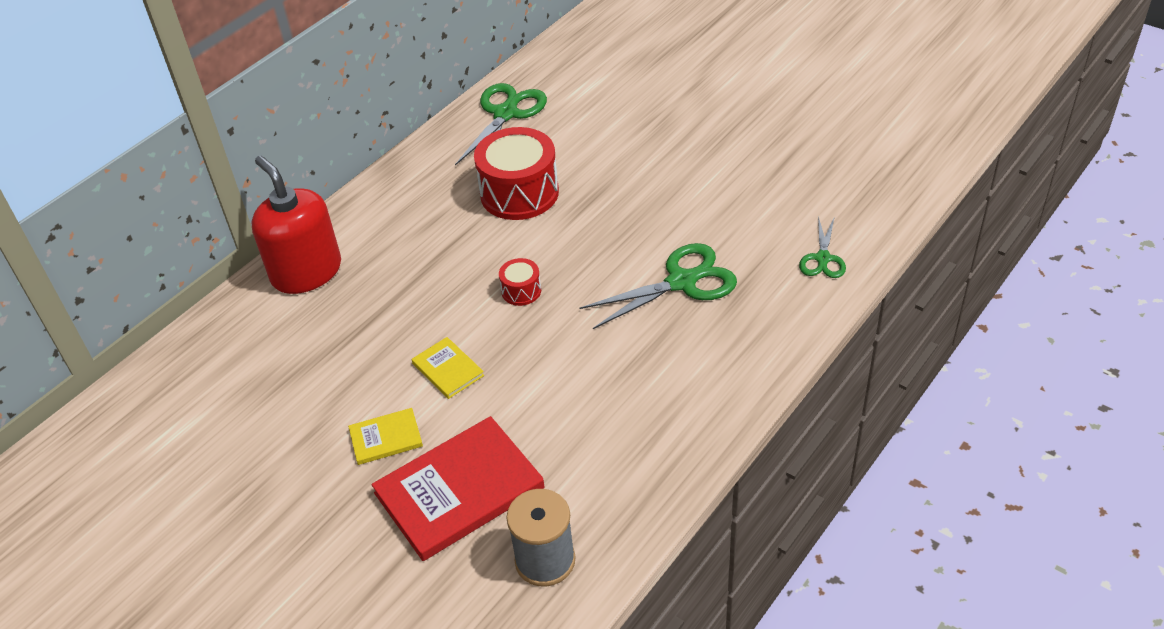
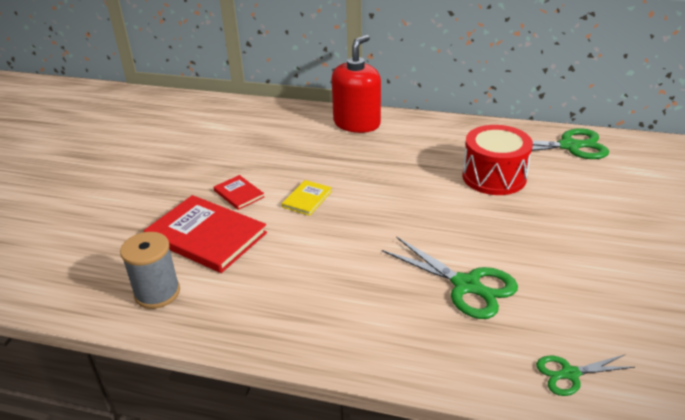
camera: 65 degrees right, 10 degrees down
yellow book [348,408,423,465] -> red book [213,175,264,210]
red drum [499,258,541,306] -> none

